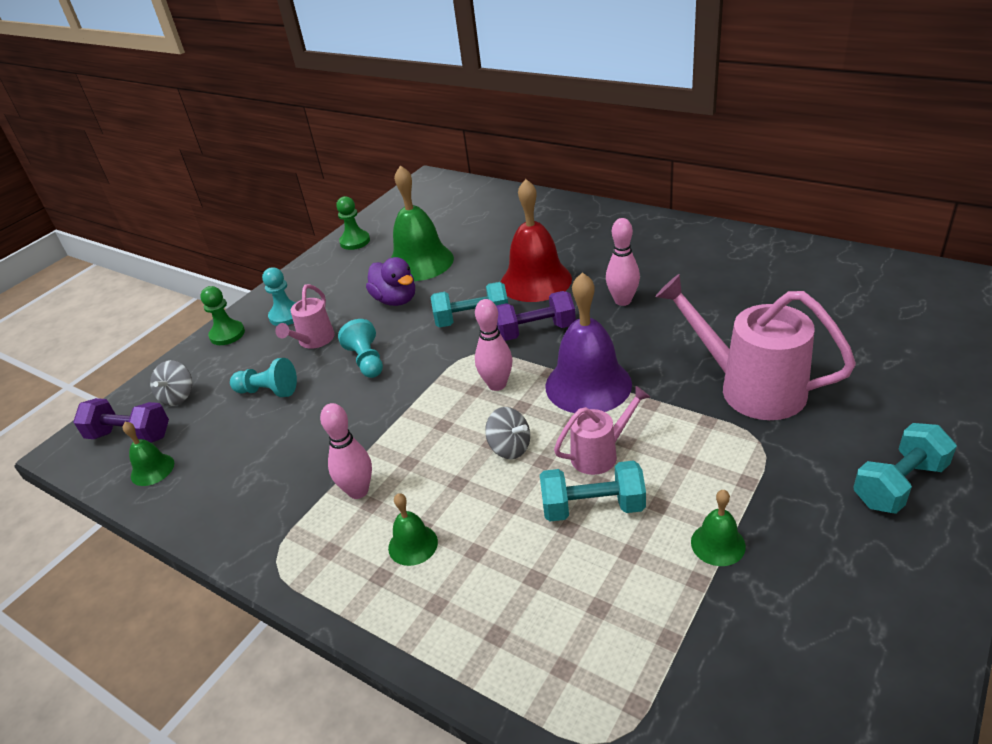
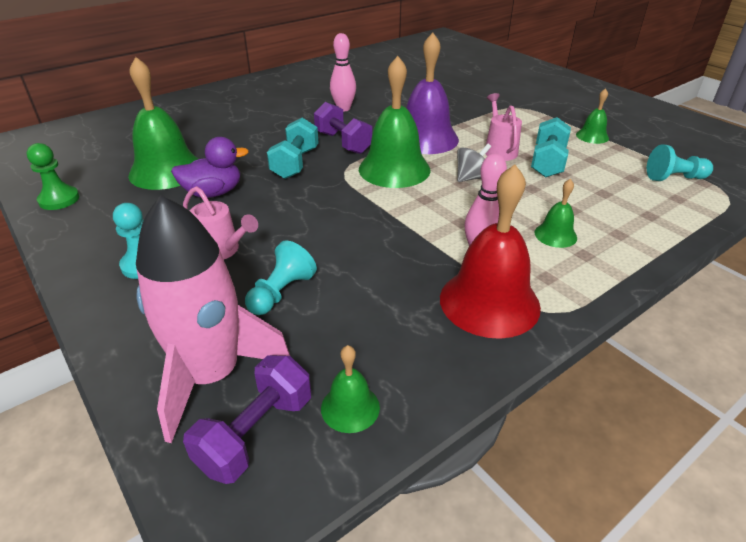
camera: 75 degrees left, 0 degrees up
grey spinning top [150,360,192,406] -> pink rocket [136,195,290,443]
green pawn [200,286,245,345] -> none
turquoise pawn [338,319,383,378] -> turquoise pawn moved to [647,144,713,181]
pink bowling pin [475,299,512,391] -> green bell [359,56,431,188]
purple dumbbell [496,291,576,341] -> purple dumbbell turned 45 degrees counterclockwise [314,102,372,154]
red bell [501,179,572,302] -> red bell moved to [440,165,541,339]
pink watering can [655,274,856,420] -> none
turquoise dumbbell [853,423,957,514] -> none

